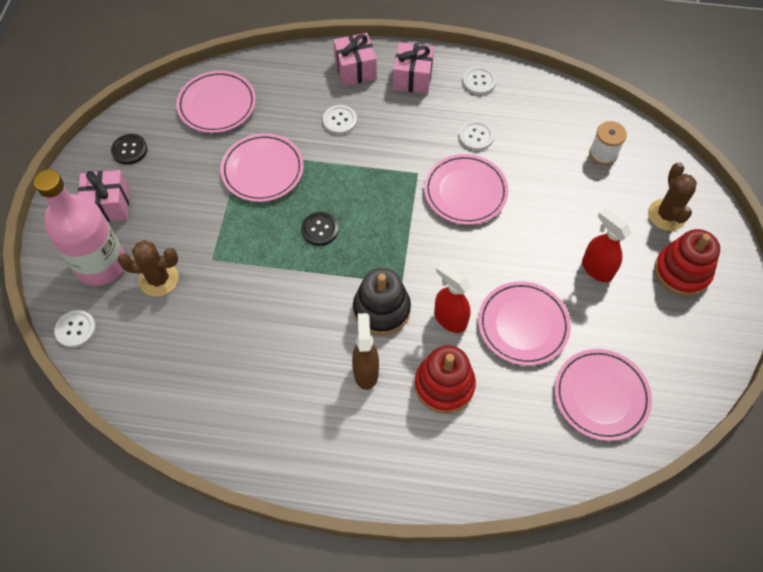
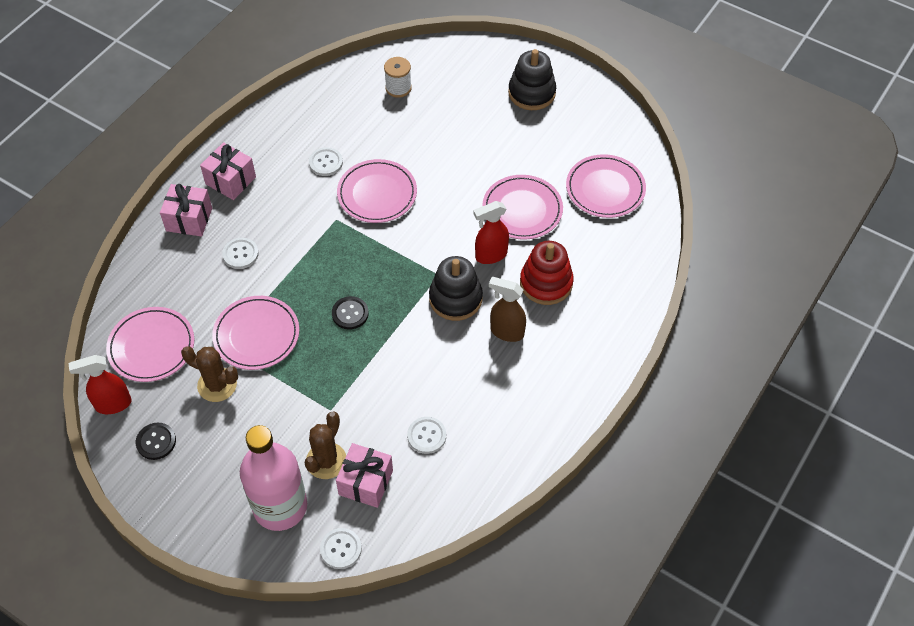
camera: 65 degrees left, 5 degrees down
pink gift [78,170,129,222] -> pink gift moved to [336,443,393,508]
white button [463,67,496,95] -> white button moved to [407,417,446,454]
red spray bottle [582,208,631,282] -> red spray bottle moved to [69,355,132,414]
brown cactus [648,163,697,231] -> brown cactus moved to [181,346,238,402]
red stacking toy [654,229,720,296] -> black stacking toy [508,49,556,110]

